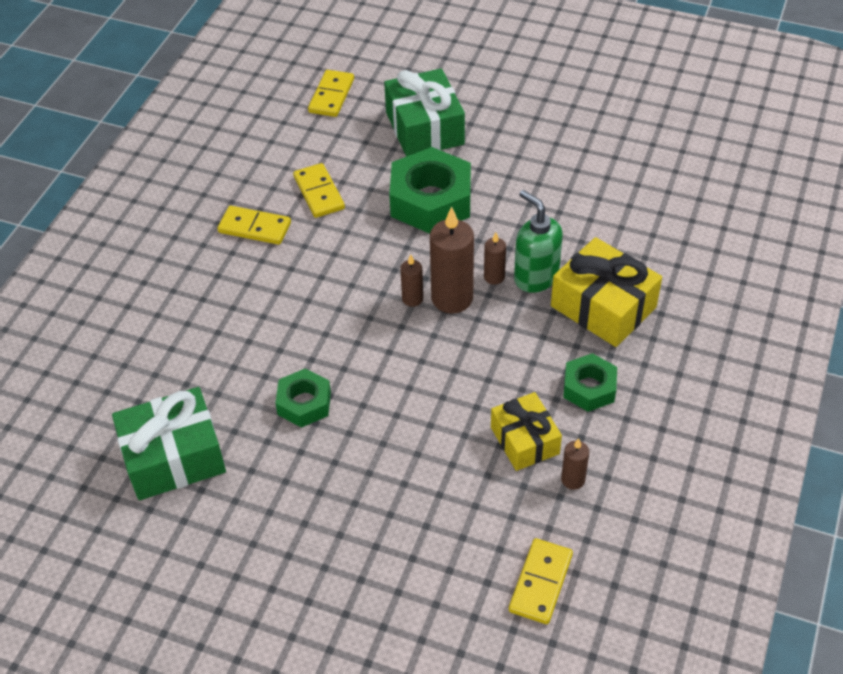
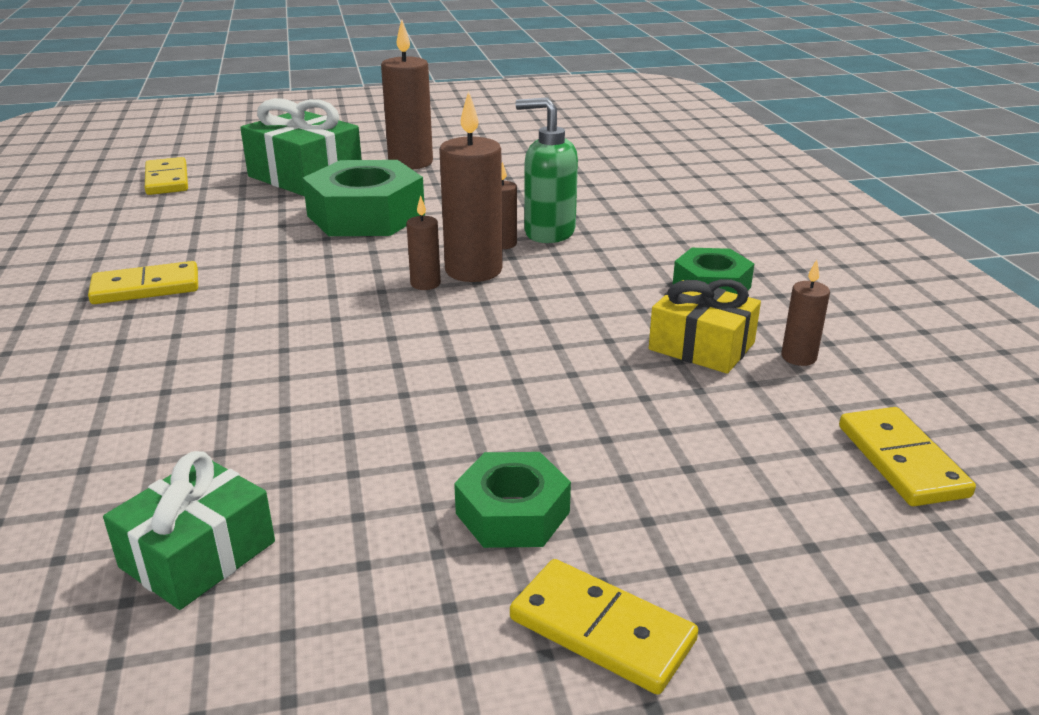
camera: 35 degrees left, 20 degrees down
green gift [112,387,226,500] -> green gift [103,451,275,610], size x0.65
green nut [275,368,331,428] -> green nut moved to [454,452,571,548]
yellow domino [293,163,345,218] -> yellow domino moved to [510,559,698,695]
yellow gift [551,237,662,347] -> none
none -> brown candle [381,20,433,169]

